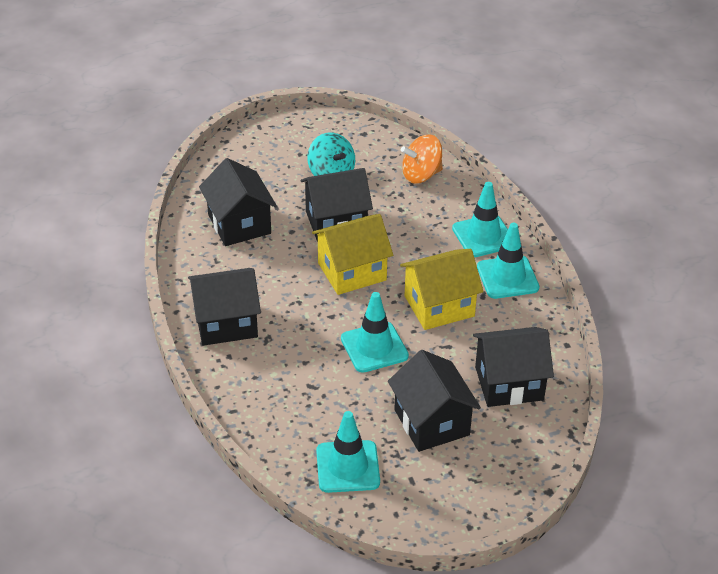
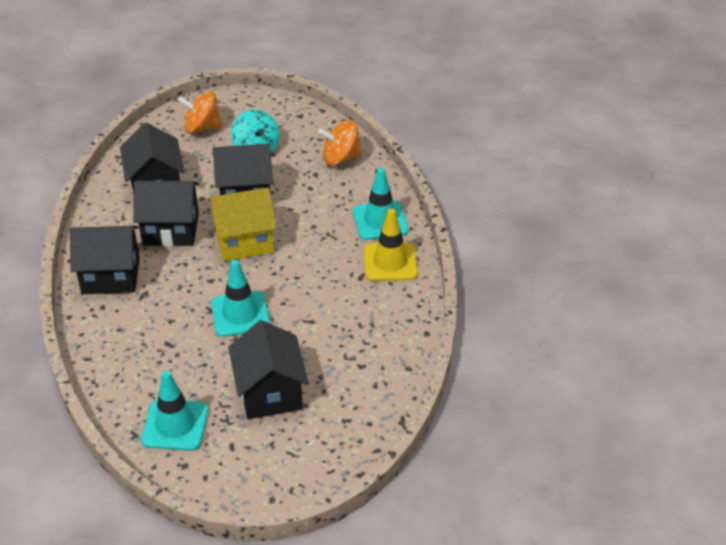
camera: 10 degrees right, 0 degrees up
yellow house [400,249,484,330] -> none
black house [473,327,554,407] -> black house moved to [133,181,199,247]
turquoise traffic cone [477,223,539,299] -> yellow traffic cone [364,209,418,281]
none -> orange spinning top [178,91,223,134]

